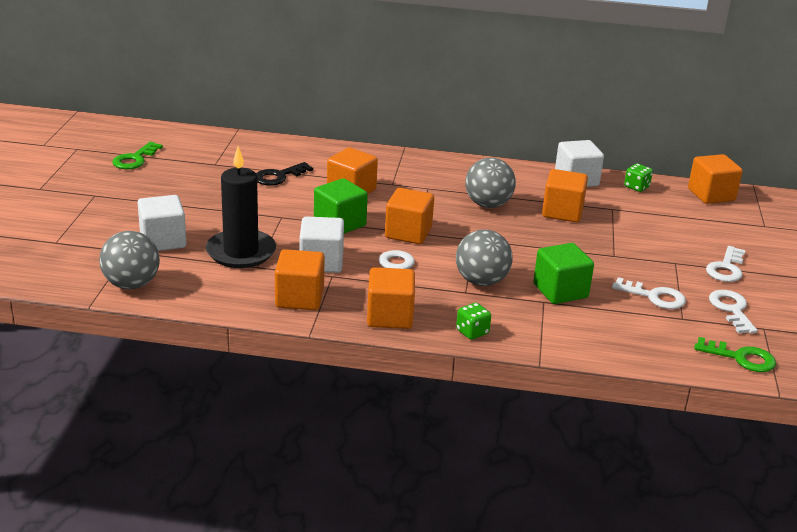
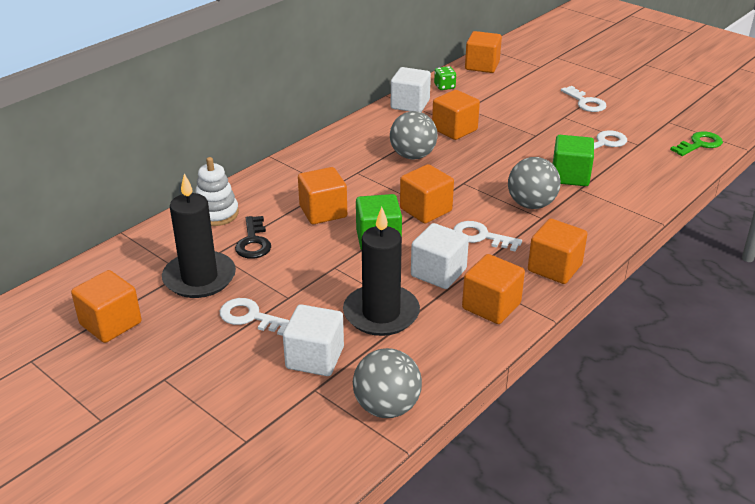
camera: 55 degrees left, 5 degrees up
green key [112,142,163,169] -> orange cube [71,270,142,343]
green dice [456,303,491,340] -> none
white key [709,290,758,333] -> white key moved to [220,298,289,336]
none -> black candle [162,173,236,298]
none -> white stacking toy [195,157,239,226]

